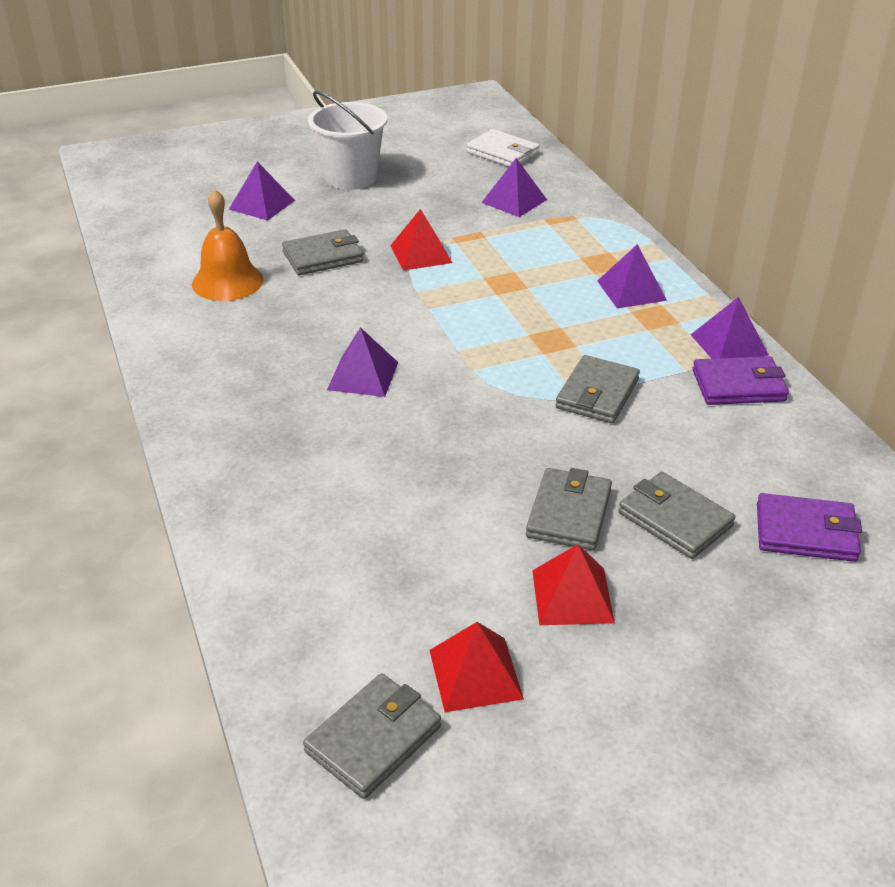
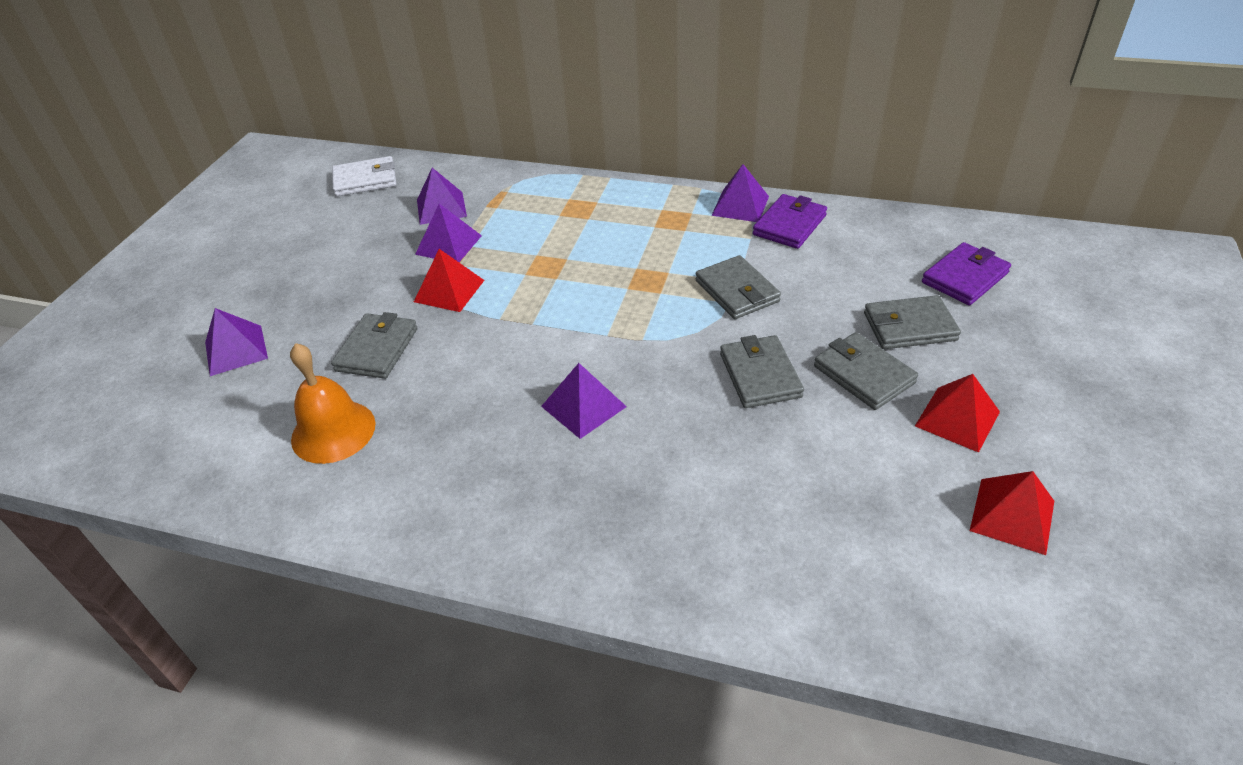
camera: 50 degrees left, 5 degrees up
grey wallet [303,673,441,799] -> grey wallet moved to [720,335,804,408]
white bucket [308,91,387,190] -> none
purple pyramid [597,244,667,308] -> purple pyramid moved to [415,204,482,262]

